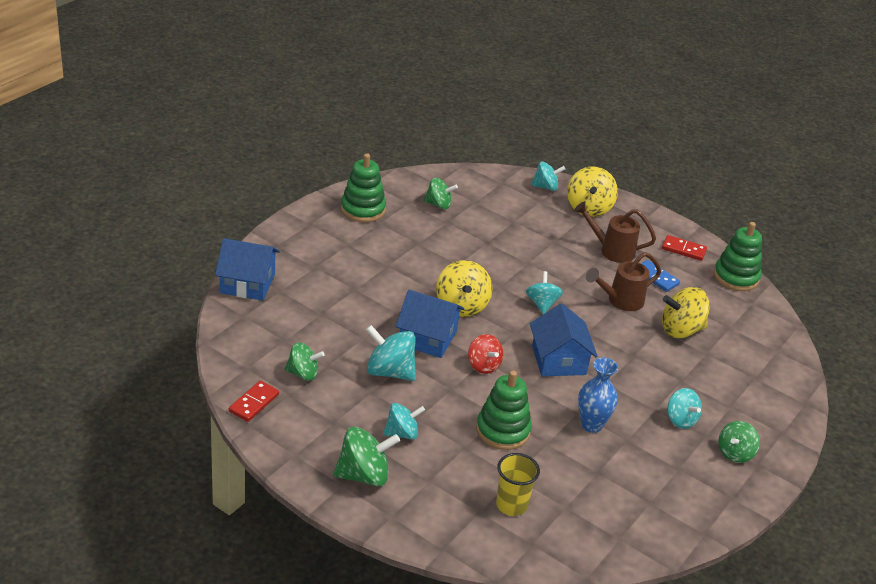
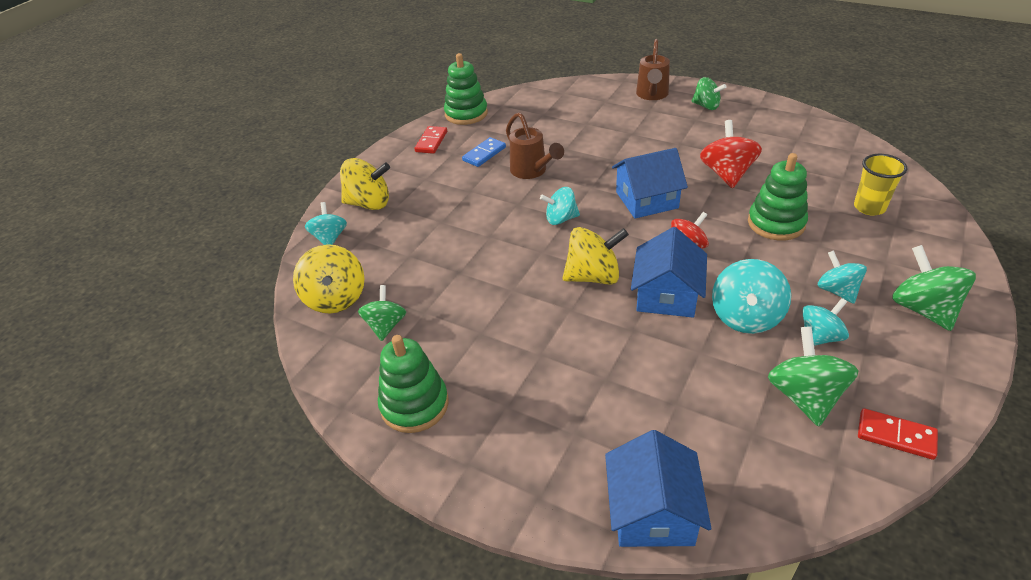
camera: 90 degrees left, 5 degrees up
green spinning top [285,342,325,381] -> green spinning top [768,326,859,427], size x1.51
brown watering can [574,201,656,263] -> brown watering can moved to [636,39,670,100]
blue vase [578,357,618,433] -> red spinning top [700,120,762,188]
yellow spinning top [662,287,710,338] -> yellow spinning top moved to [293,244,364,313]
turquoise spinning top [667,388,702,429] -> turquoise spinning top moved to [802,298,849,346]

